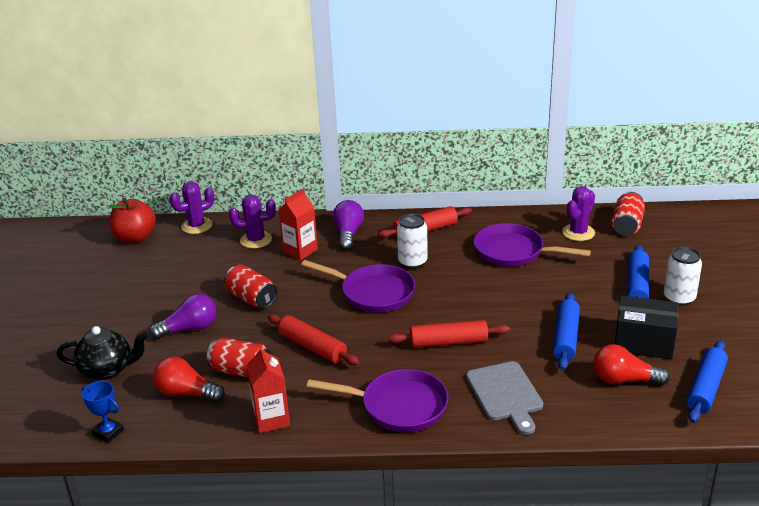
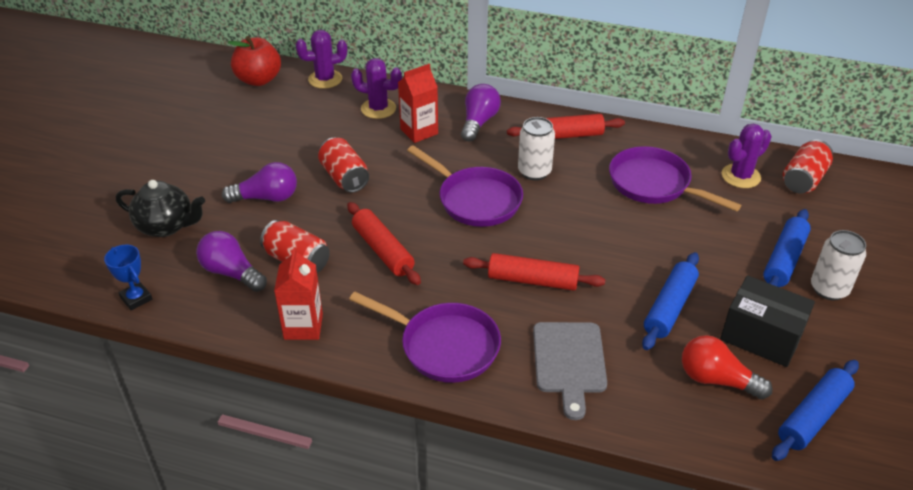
camera: 15 degrees right, 10 degrees up
red light bulb [153,357,225,402] -> purple light bulb [196,231,267,292]

